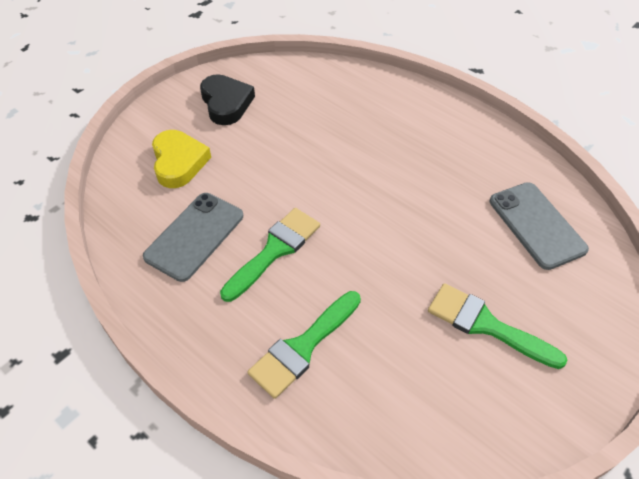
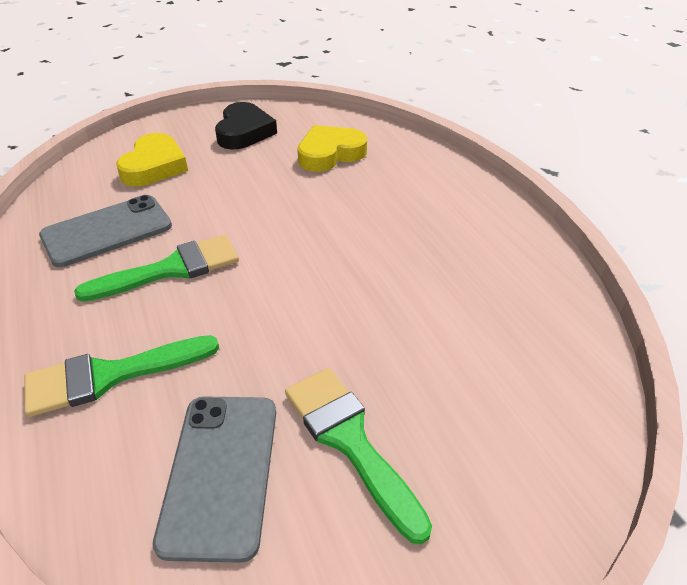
camera: 25 degrees right, 10 degrees down
grey phone [490,182,589,270] -> grey phone moved to [153,397,276,563]
none -> yellow heart [297,125,367,172]

